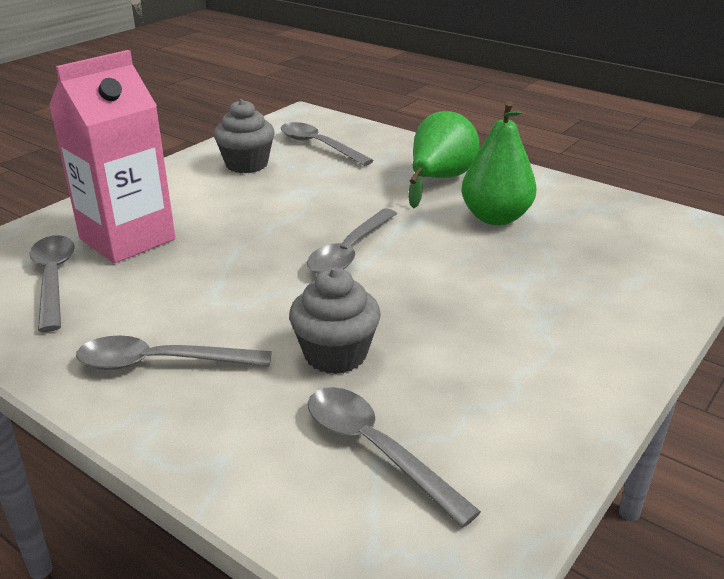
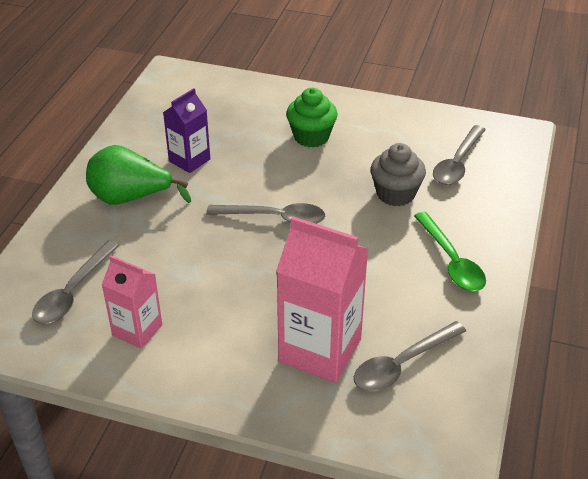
camera: 110 degrees left, 10 degrees up
grey spoon [76,335,272,370] -> green spoon [414,212,486,291]
grey cupcake [214,99,275,173] -> pink carton [102,255,162,349]
green pear [461,101,537,225] -> purple carton [163,88,210,173]
none -> green cupcake [286,88,338,147]

